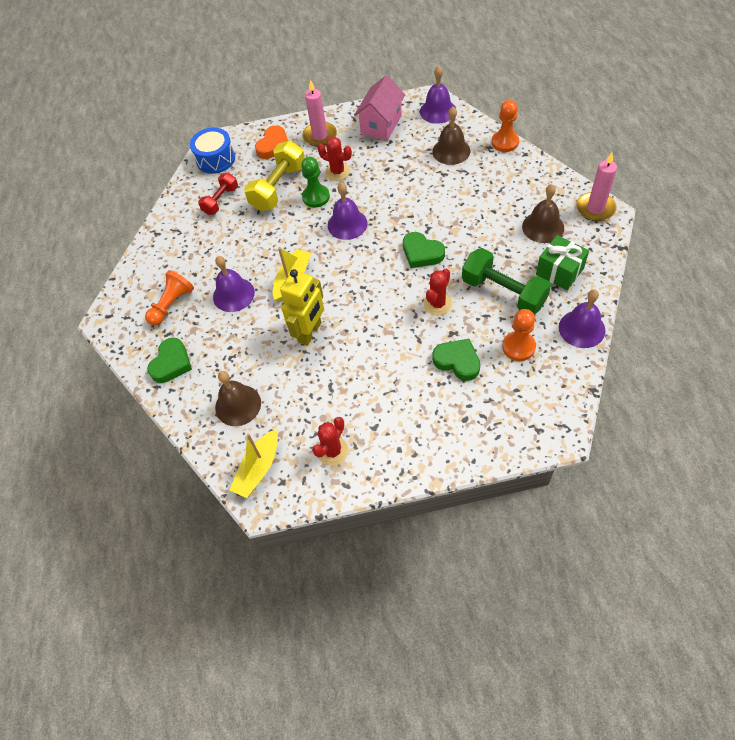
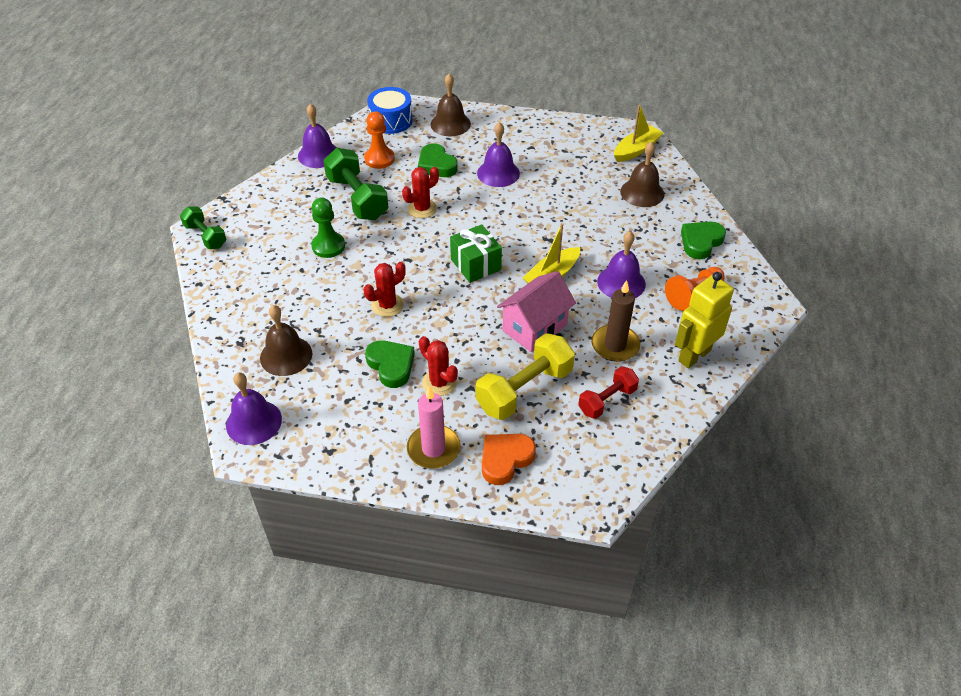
camera: 165 degrees left, 10 degrees down
blue drum [190,128,235,174] -> blue drum moved to [367,87,413,134]
yellow robot [280,269,324,346] -> yellow robot moved to [675,272,734,368]
green pawn [301,157,330,208] -> green pawn moved to [311,198,345,258]
red cactus [312,417,349,466] -> red cactus moved to [364,262,406,317]
purple bell [328,182,368,240] -> purple bell moved to [477,122,520,187]
pink house [354,75,405,141] -> pink house moved to [497,271,576,352]
green heart [403,232,445,268] -> green heart moved to [365,340,415,388]
orange pawn [492,100,519,152] -> none
brown bell [522,184,564,243] -> brown bell moved to [430,74,471,136]
green gift [536,235,589,290] -> green gift moved to [450,224,502,283]
pink candle [577,153,617,221] -> green dumbbell [180,207,226,249]
none -> brown candle [591,280,640,362]

